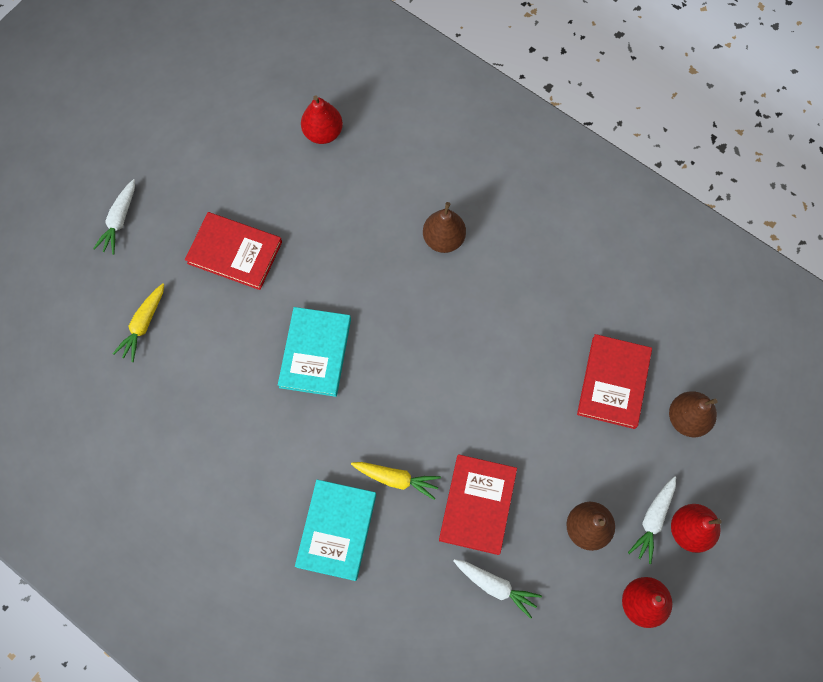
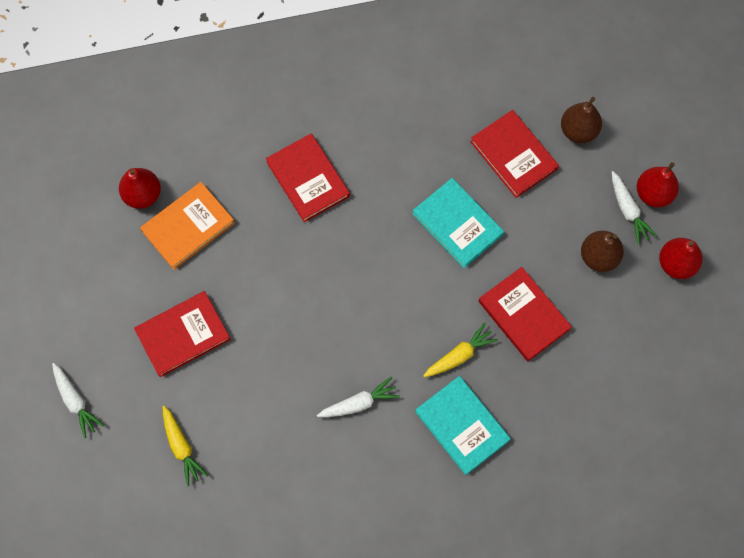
camera: 50 degrees left, 0 degrees up
turquoise book [278,307,351,397] -> turquoise book moved to [412,178,504,268]
brown pear [423,202,466,253] -> red book [266,134,350,222]
white carrot [453,559,542,619] -> white carrot moved to [317,377,400,417]
none -> orange book [140,182,235,270]

